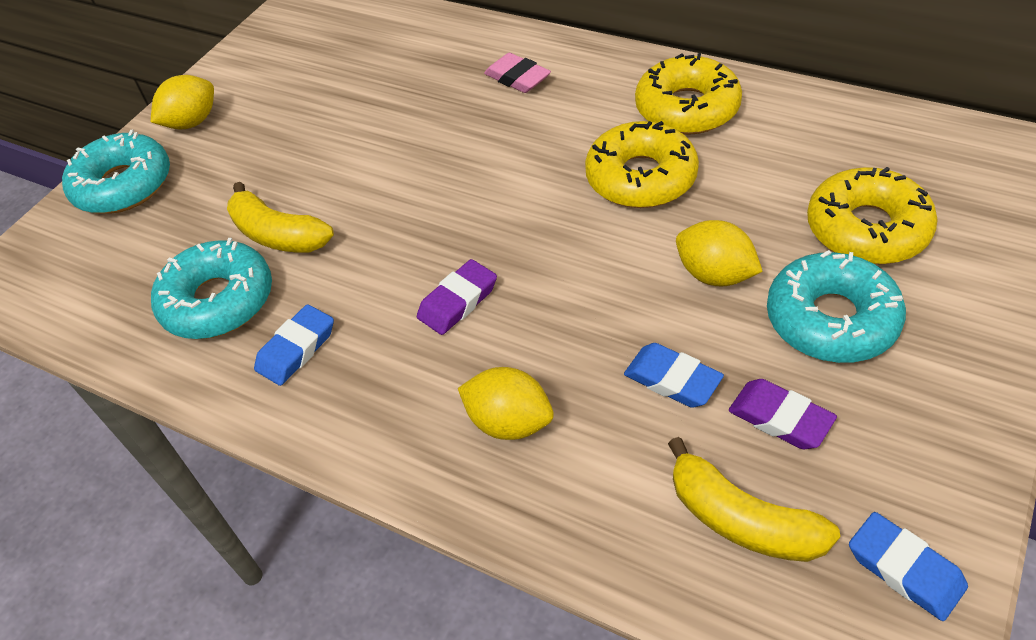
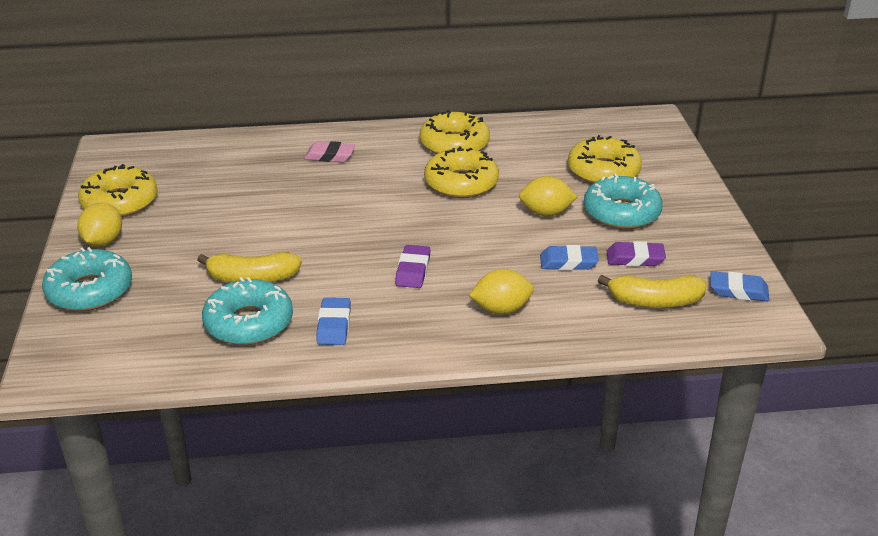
camera: 40 degrees left, 15 degrees down
none -> yellow donut [78,164,158,217]

